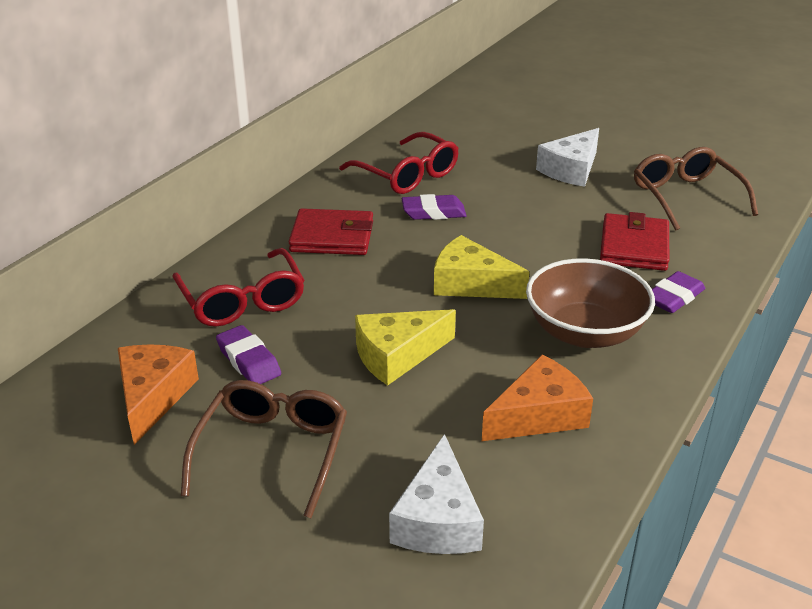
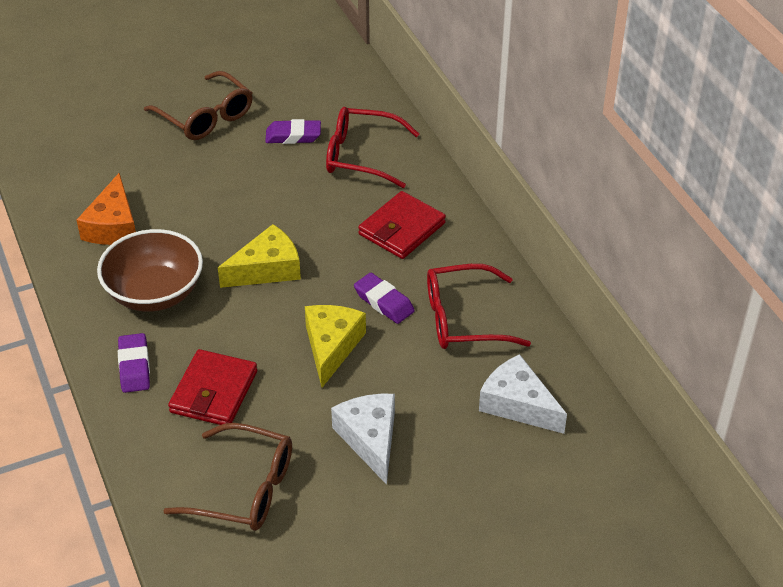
camera: 125 degrees right, 10 degrees up
orange cheese [118,344,199,445] -> none
yellow cheese [355,309,456,386] -> yellow cheese moved to [305,305,366,387]
white cheese [389,434,484,554] -> white cheese moved to [479,354,567,434]
purple eraser [402,194,467,220] -> purple eraser turned 75 degrees counterclockwise [354,273,415,324]
red wallet [600,212,669,271] -> red wallet turned 60 degrees clockwise [168,349,257,425]

